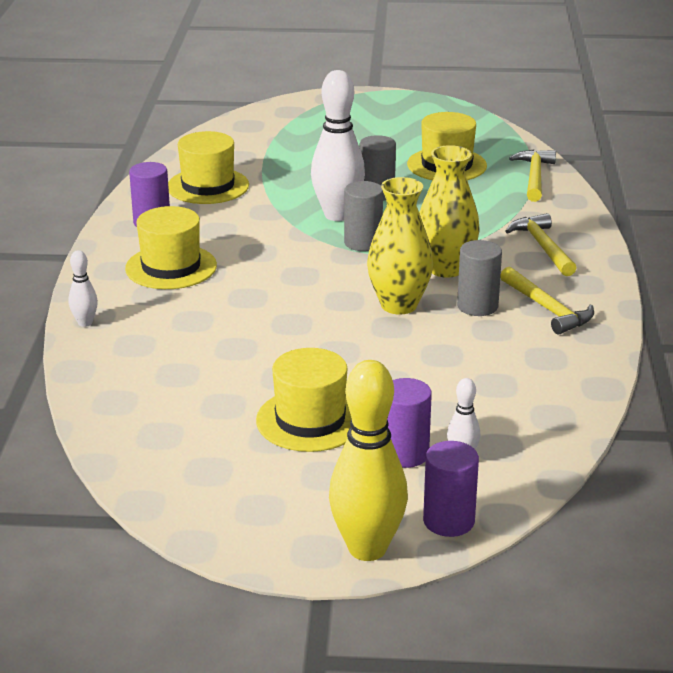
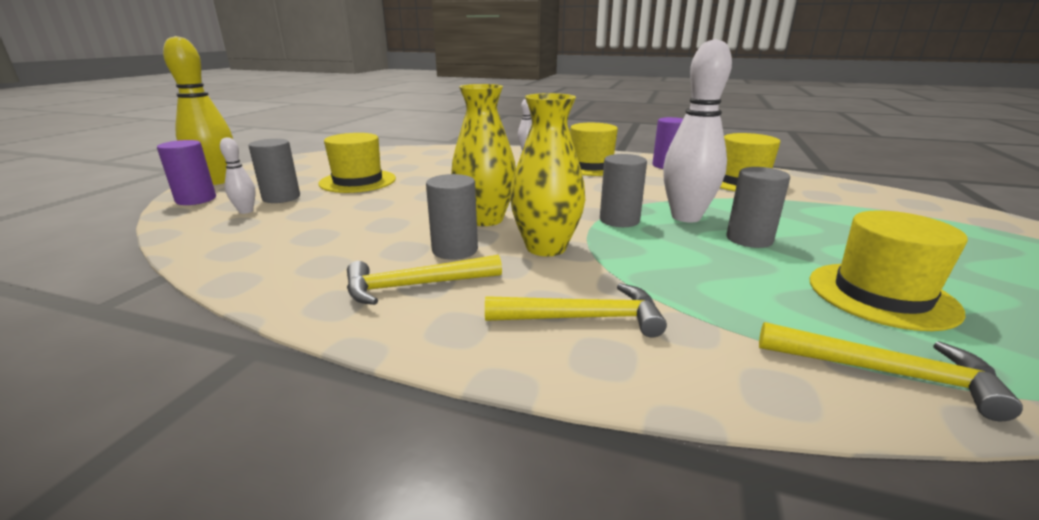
camera: 105 degrees right, 5 degrees down
purple cylinder [387,378,432,468] -> grey cylinder [249,139,300,203]

